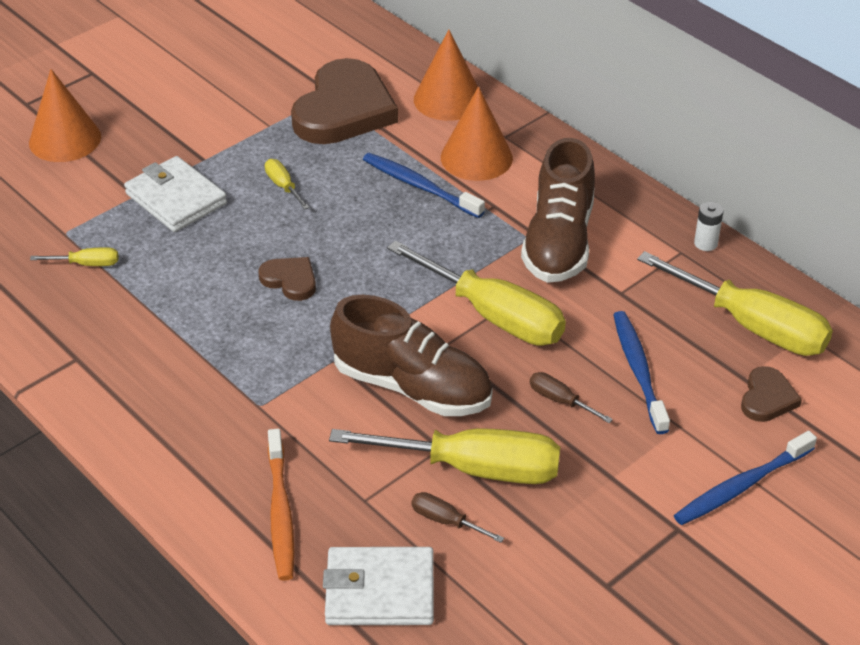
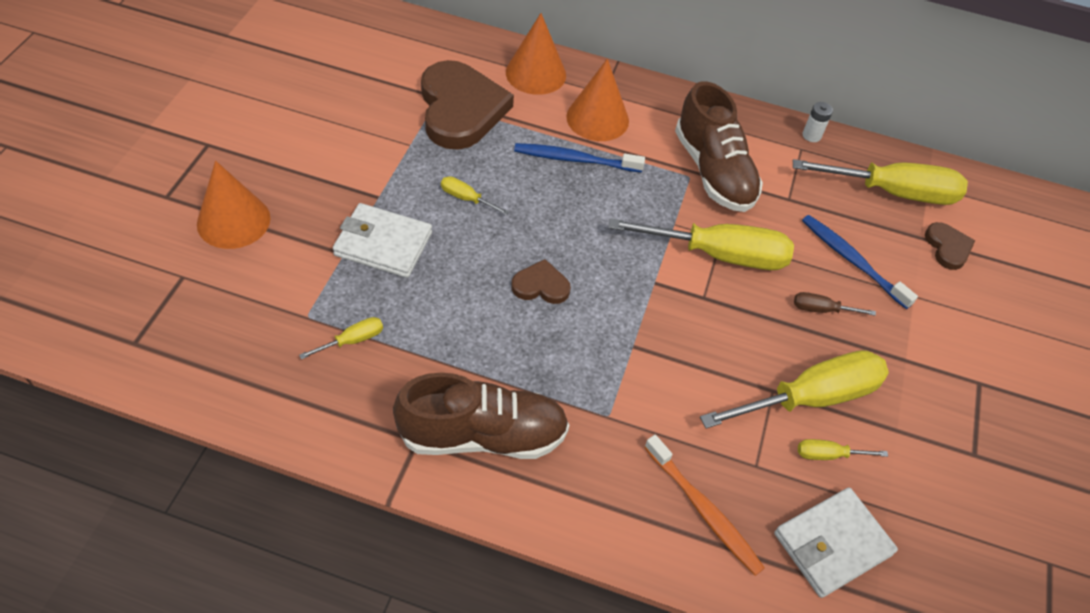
camera: 35 degrees left, 10 degrees up
brown shoe [330,295,493,416] -> brown shoe moved to [393,373,569,459]
brown screwdriver [412,492,504,543] -> yellow screwdriver [798,439,888,460]
blue toothbrush [674,431,817,525] -> none

